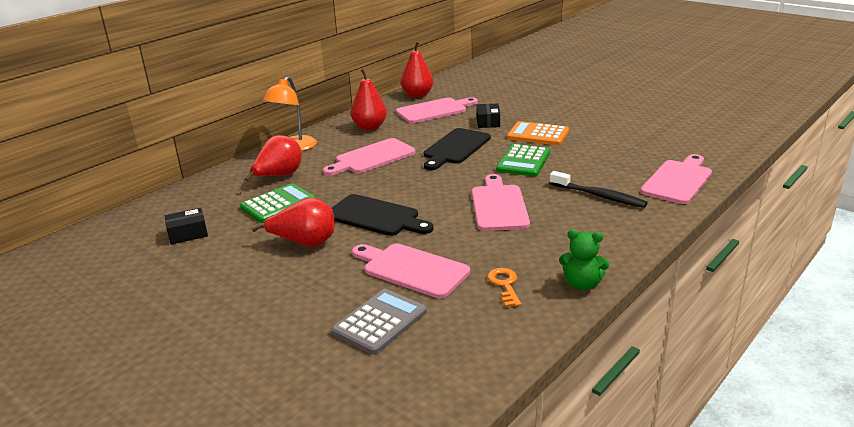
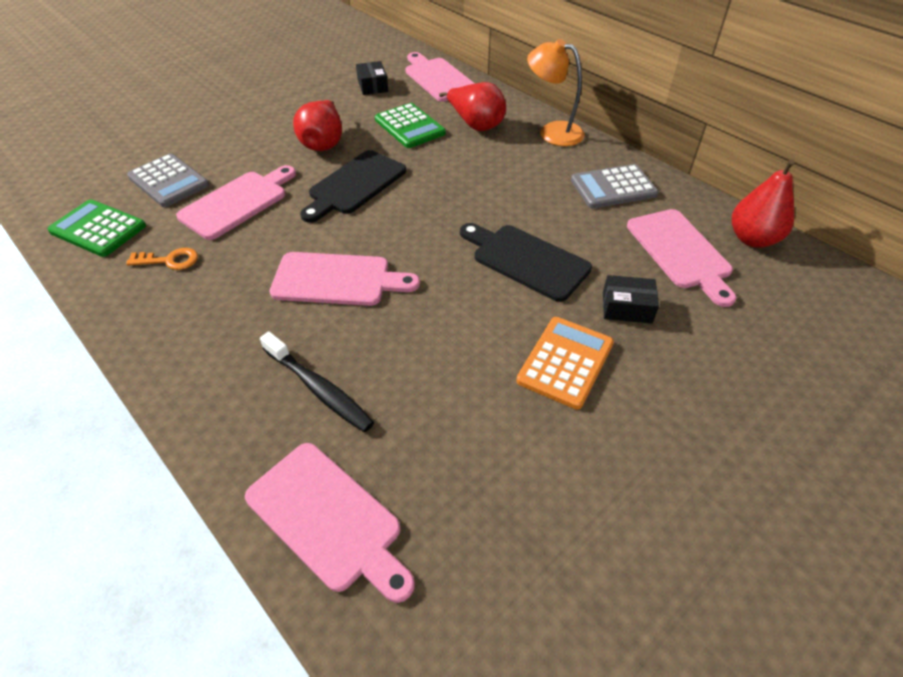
camera: 95 degrees right, 20 degrees up
pink cutting board [323,138,416,176] -> pink cutting board moved to [406,52,475,102]
red pear [351,69,387,130] -> grey calculator [571,164,659,208]
green calculator [496,144,550,177] -> green calculator moved to [48,199,146,257]
black toothbrush [550,171,648,208] -> black toothbrush turned 90 degrees counterclockwise [260,331,374,432]
green teddy bear [559,229,609,290] -> none

